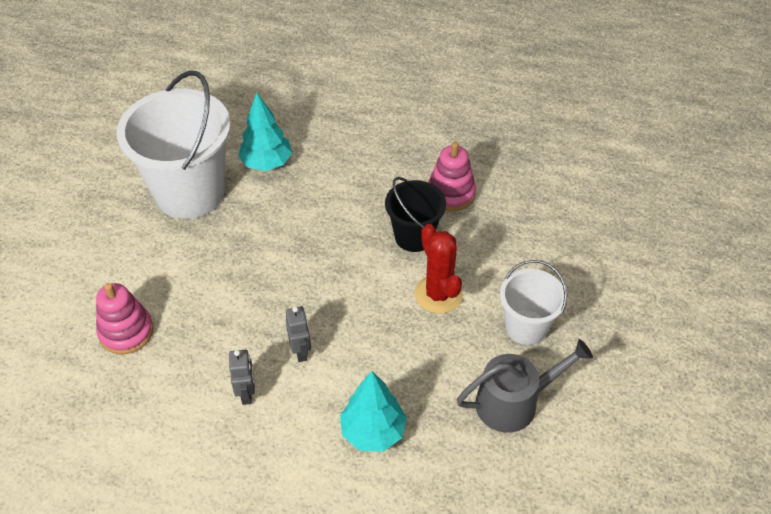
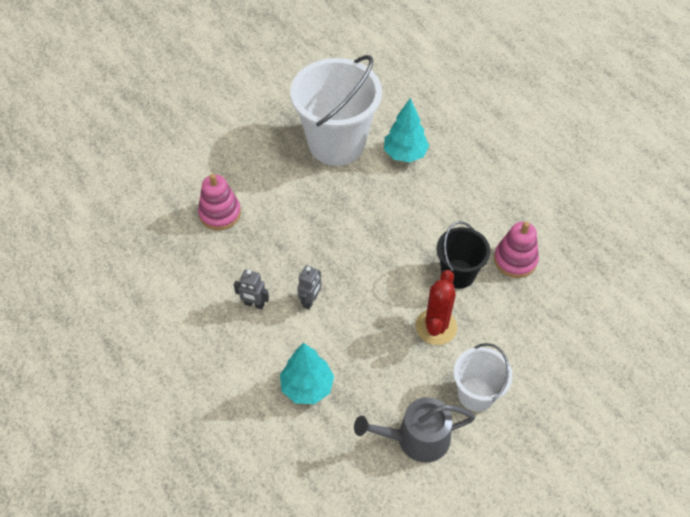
camera: 40 degrees right, 5 degrees up
grey robot [229,350,255,405] -> grey robot turned 75 degrees clockwise [234,270,269,310]
grey watering can [457,339,593,433] -> grey watering can turned 150 degrees clockwise [354,397,475,463]

